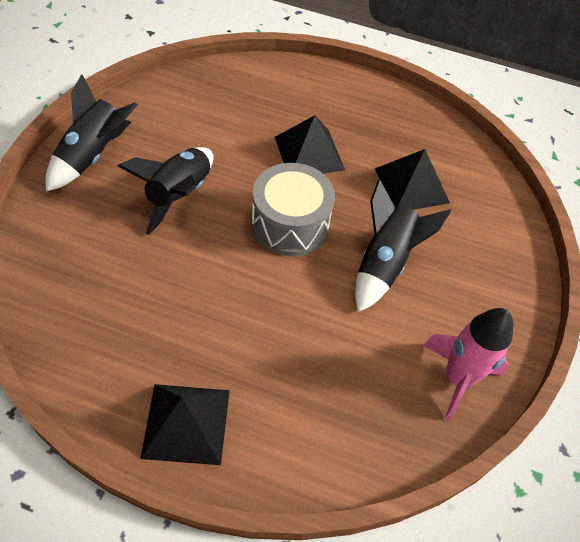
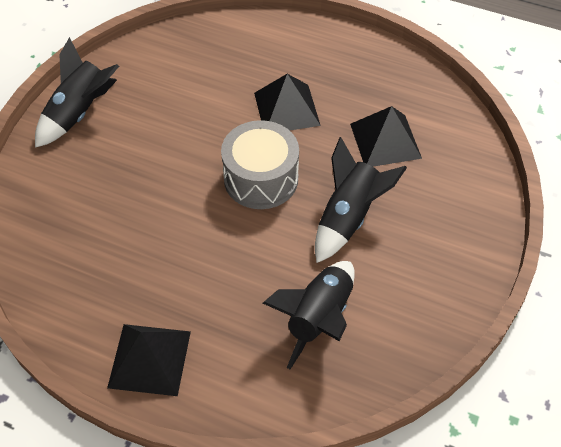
camera: 10 degrees right, 0 degrees up
black rocket [118,147,213,235] -> black rocket moved to [263,261,355,369]
pink rocket [424,308,513,421] -> none

